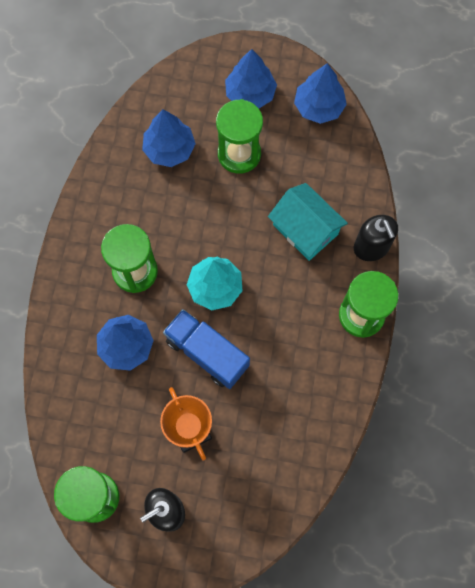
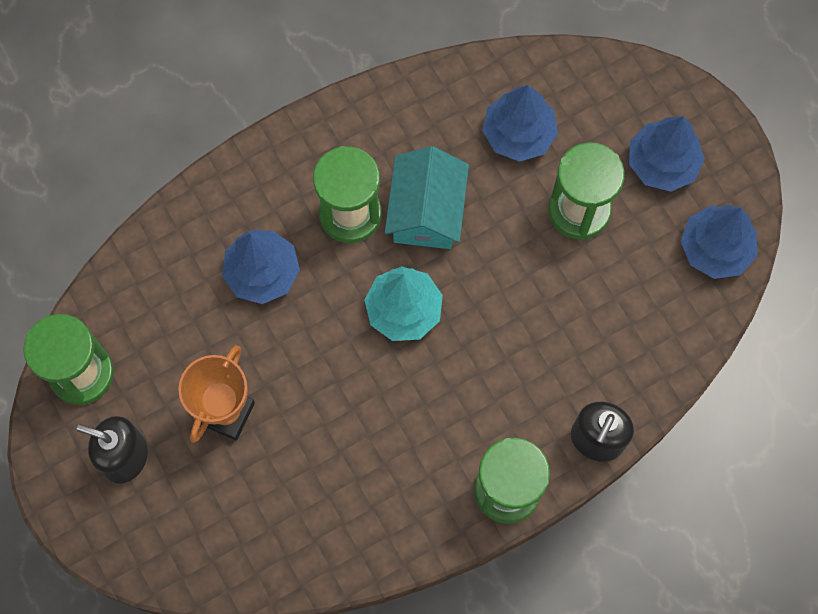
camera: 50 degrees right, 0 degrees up
blue truck [163,309,250,389] -> none
turquoise house [268,183,348,261] -> turquoise house moved to [385,146,469,249]

